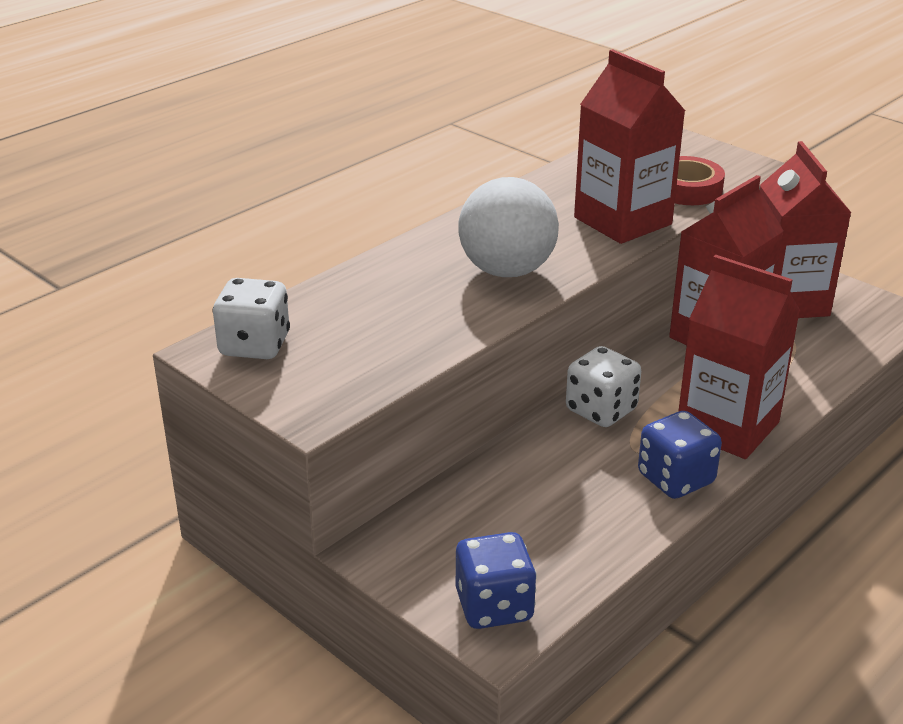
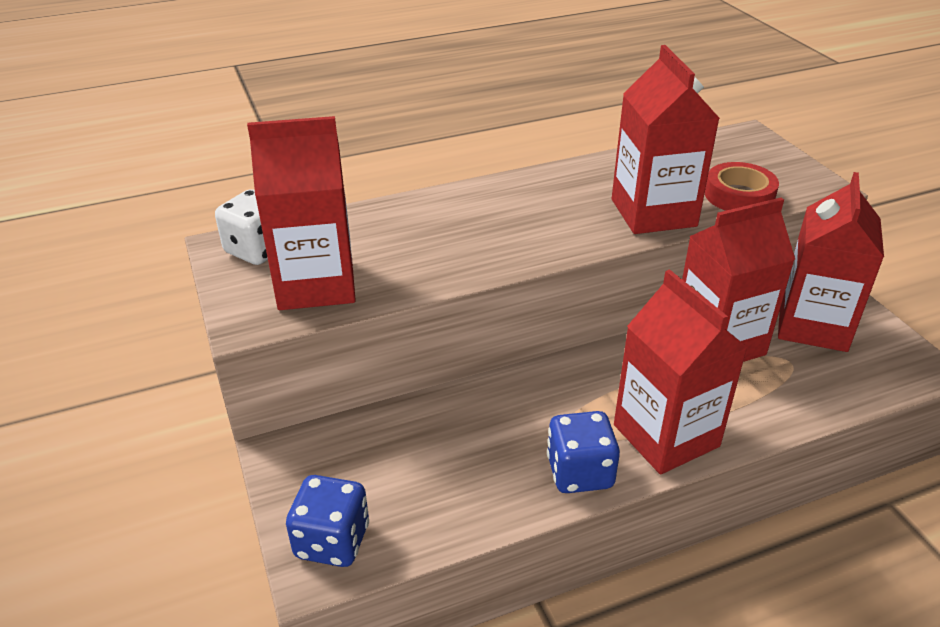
camera: 25 degrees right, 5 degrees up
white ball [459,177,559,277] -> none
white dice [566,346,641,427] -> none
none -> red carton [247,116,356,310]

